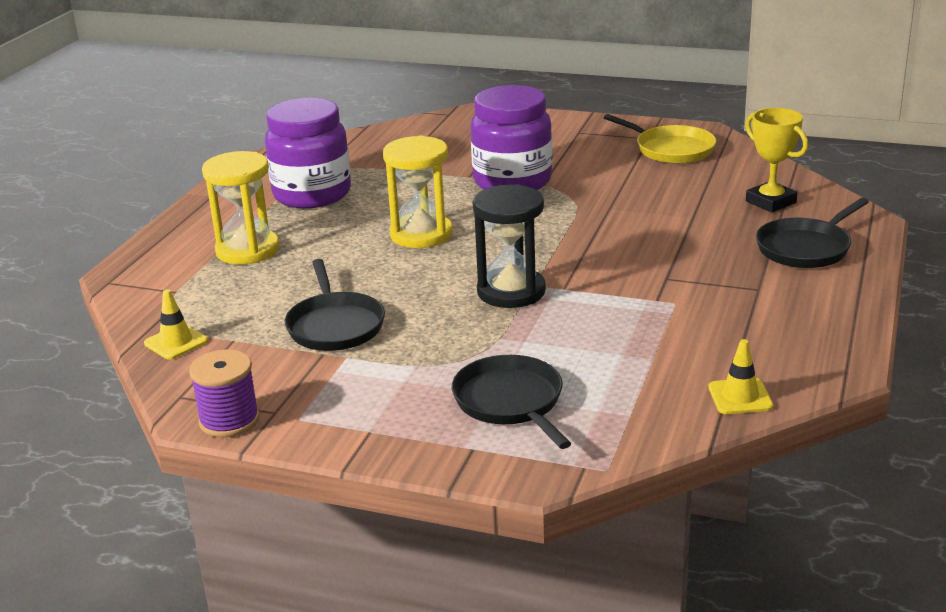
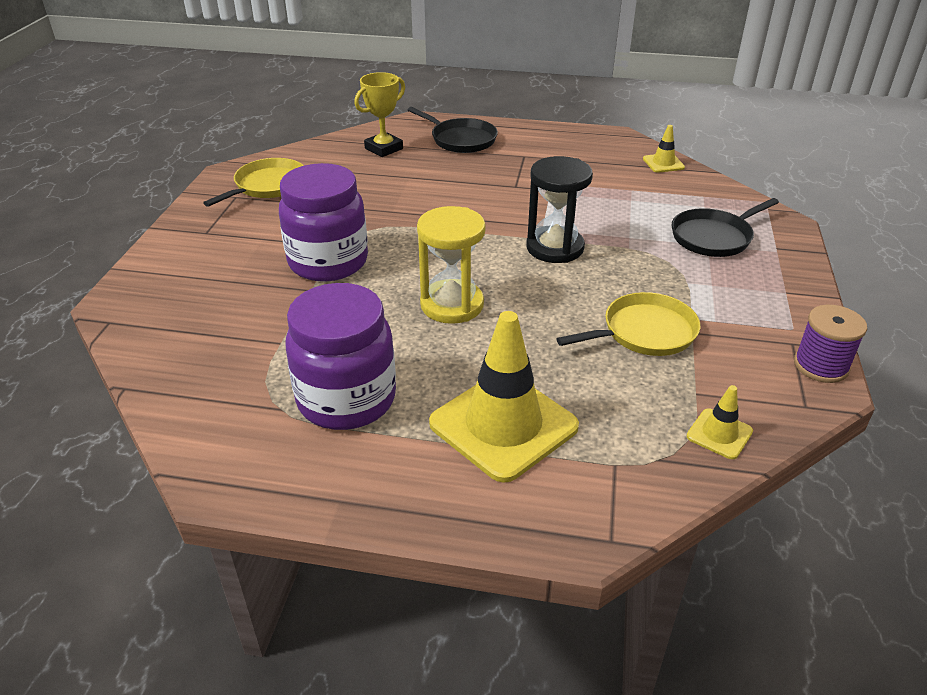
camera: 100 degrees left, 10 degrees up
yellow hourglass [202,151,279,265] -> yellow traffic cone [429,311,579,483]
black pan [284,259,385,351] -> yellow pan [556,292,700,356]

